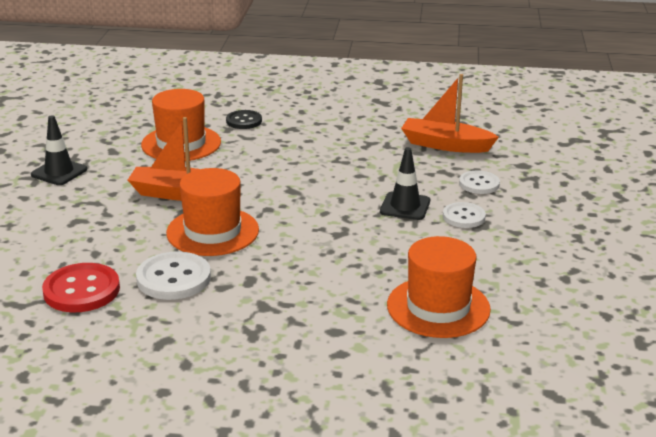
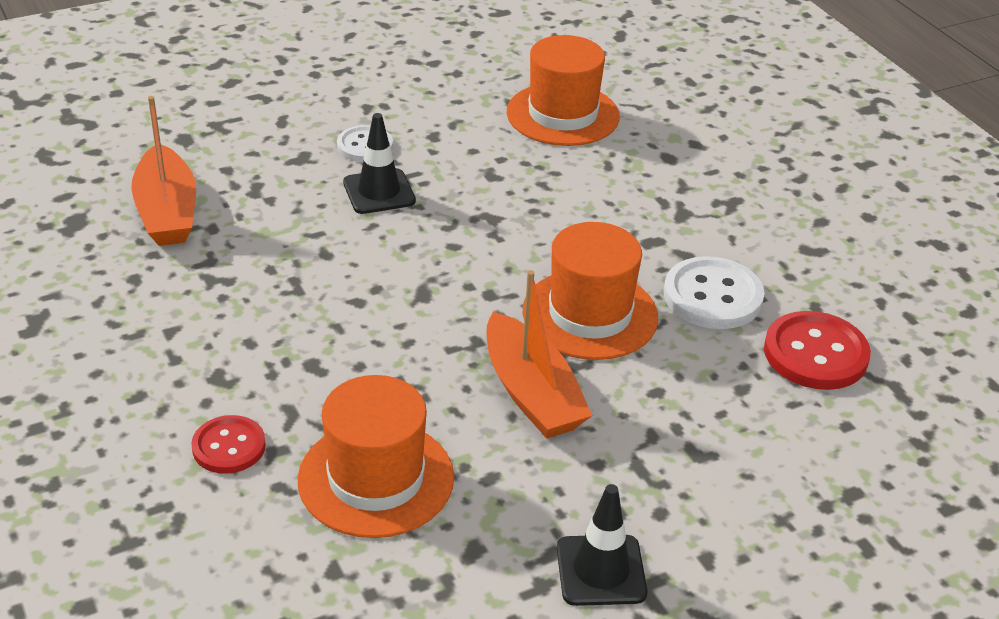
camera: 125 degrees left, 10 degrees up
black button [226,110,262,129] -> red button [191,415,266,474]
white button [459,170,500,194] -> none

